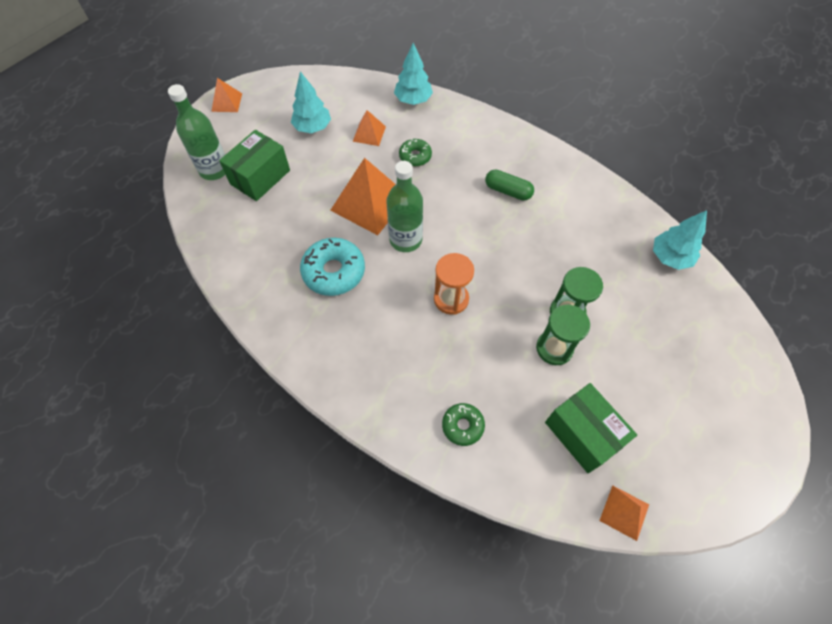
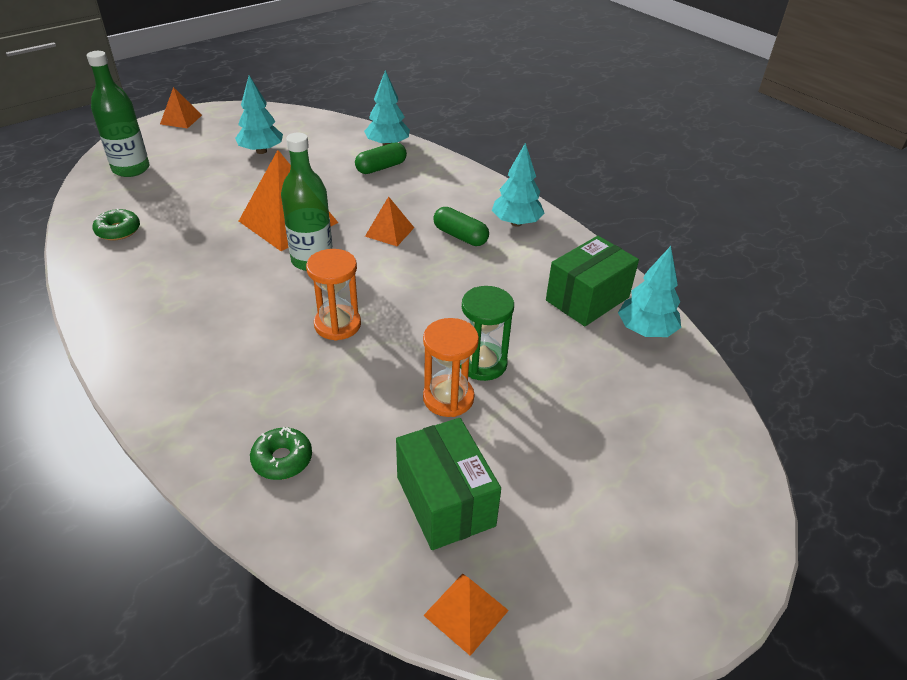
camera: 10 degrees right, 20 degrees down
green box [219,130,290,201] -> green box moved to [546,236,639,326]
turquoise donut [300,238,365,296] -> none
orange pyramid [352,110,386,146] -> orange pyramid moved to [365,196,414,246]
green donut [399,139,432,166] -> green donut moved to [93,208,140,241]
green hourglass [536,305,590,365] -> orange hourglass [423,318,479,417]
none -> green capsule [355,142,407,174]
none -> turquoise tree [492,143,545,227]

